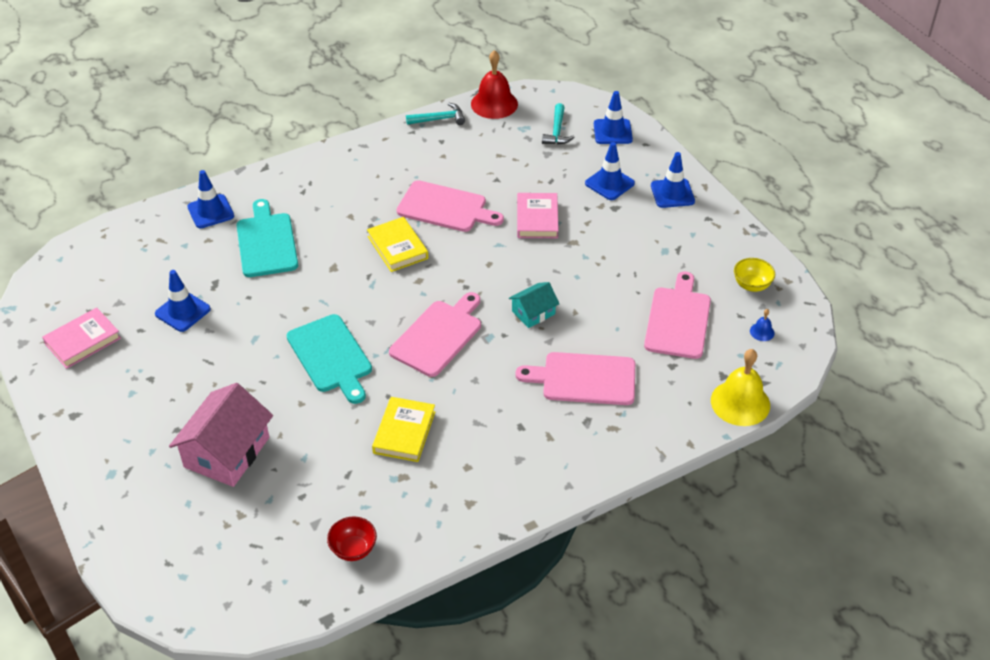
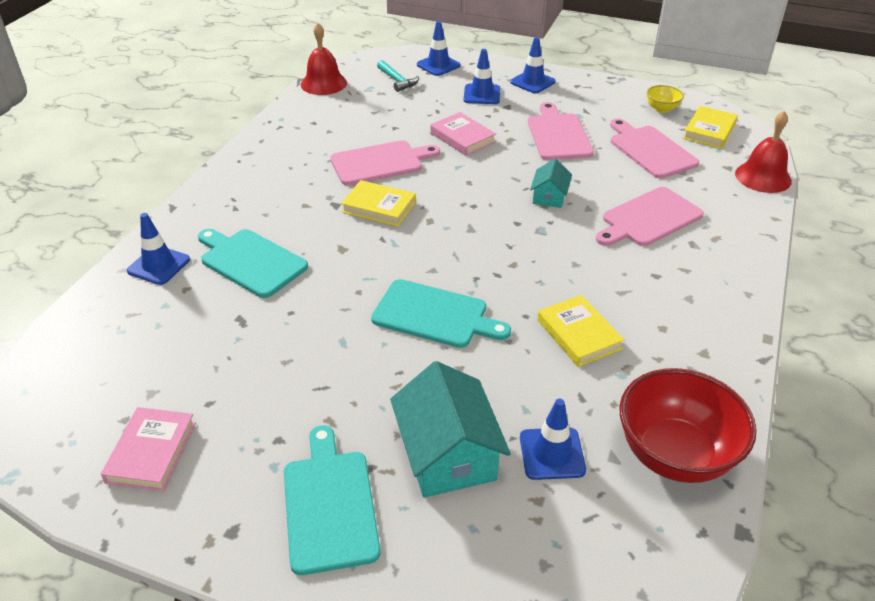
camera: 40 degrees left, 5 degrees down
blue traffic cone [155,270,211,332] -> blue traffic cone moved to [520,399,586,480]
pink house [169,383,273,487] -> turquoise house [390,361,511,498]
red bowl [327,516,377,561] -> red bowl [620,368,757,483], size x2.16
pink cutting board [389,292,481,377] -> pink cutting board moved to [528,102,594,160]
turquoise hammer [406,103,465,125] -> none
yellow bell [711,349,770,426] -> red bell [735,111,792,193]
blue bell [750,309,775,341] -> yellow book [683,106,738,149]
none -> turquoise cutting board [284,425,381,575]

